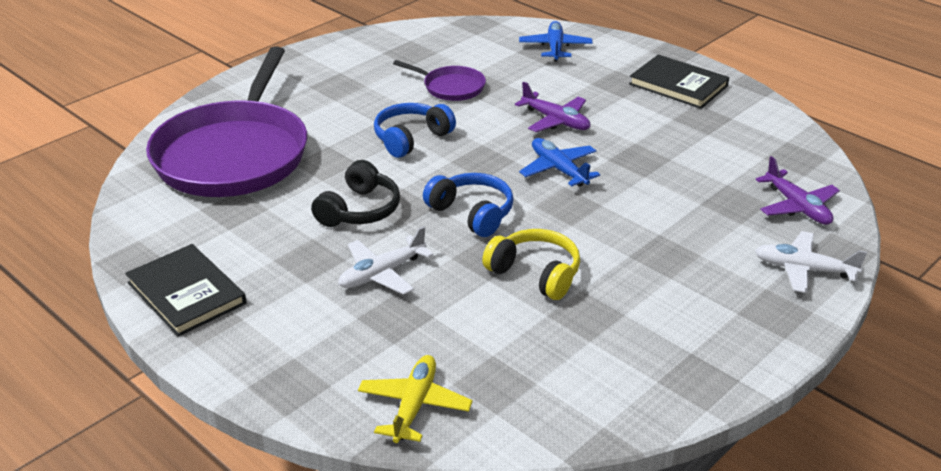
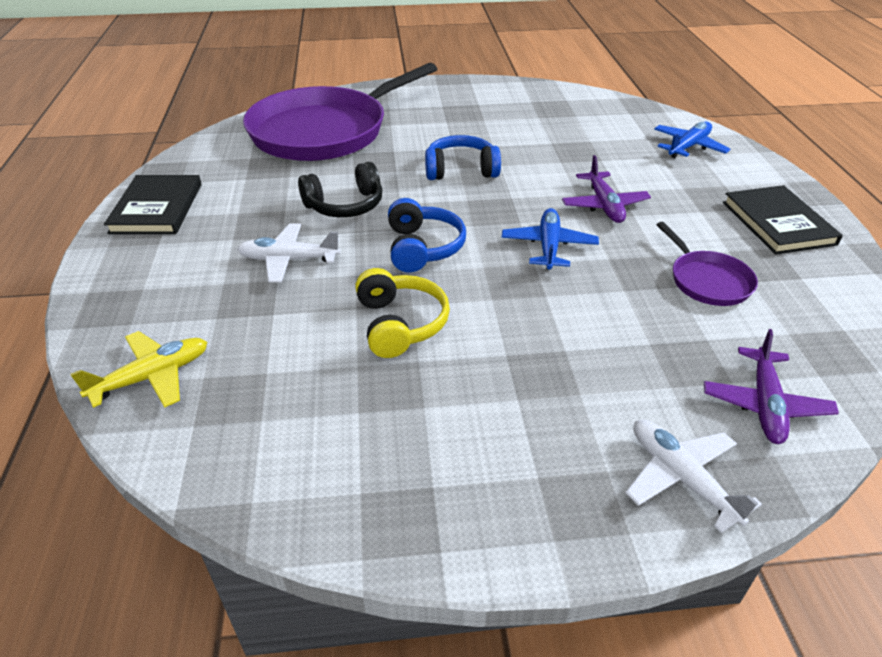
camera: 40 degrees right, 5 degrees up
purple pan [393,60,486,101] -> purple pan moved to [656,222,758,306]

